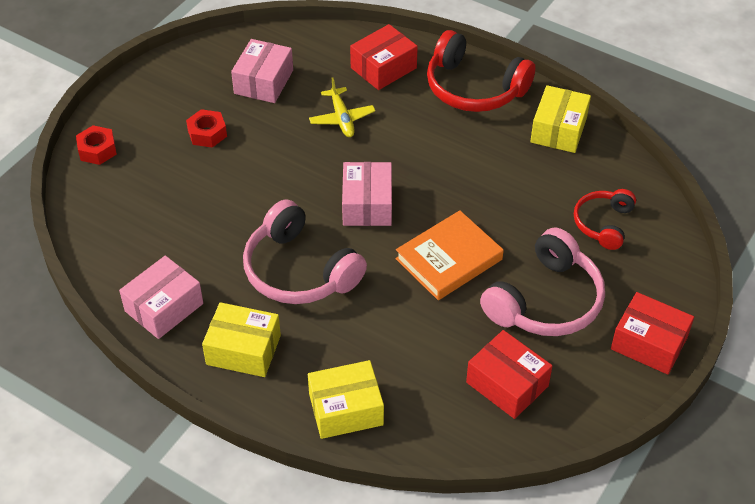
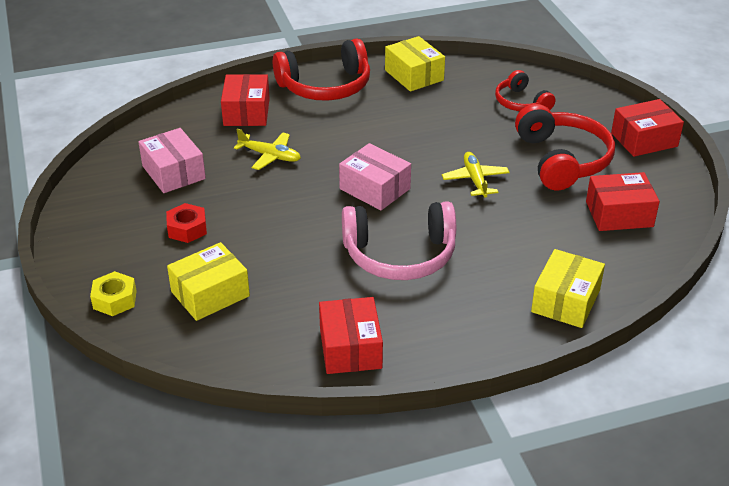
camera: 50 degrees left, 10 degrees down
red nut [76,125,117,165] -> yellow nut [90,271,137,316]
pink box [119,256,203,339] -> red box [319,297,383,374]
yellow box [202,302,281,377] -> yellow box moved to [167,242,250,321]
orange book [396,210,504,300] -> yellow plane [442,152,510,198]
pink headphones [480,228,605,336] -> red headphones [515,104,615,190]

